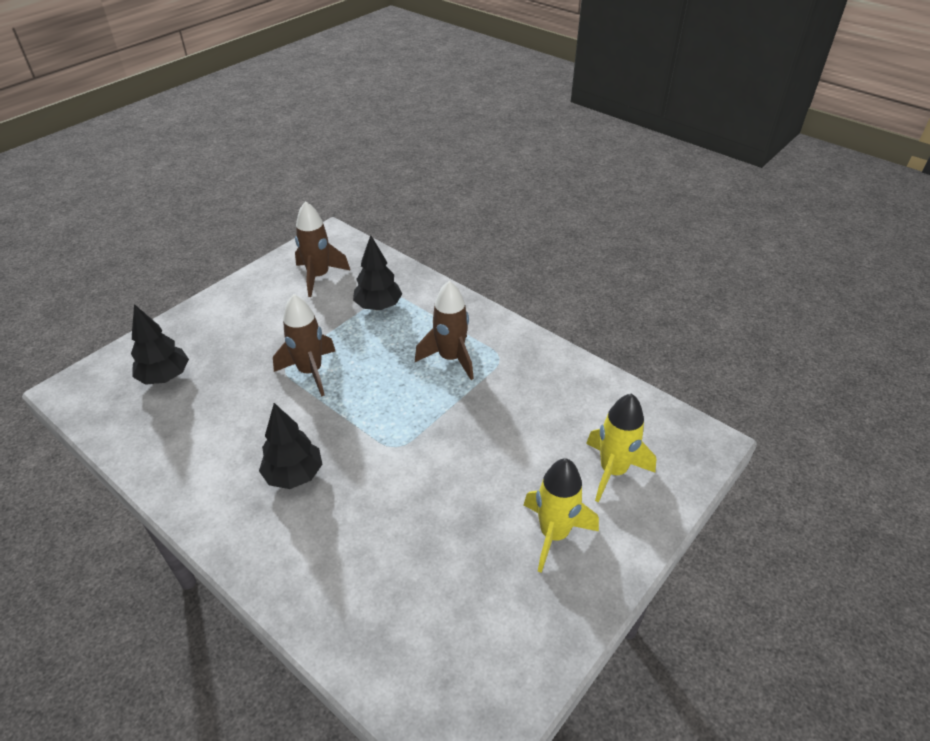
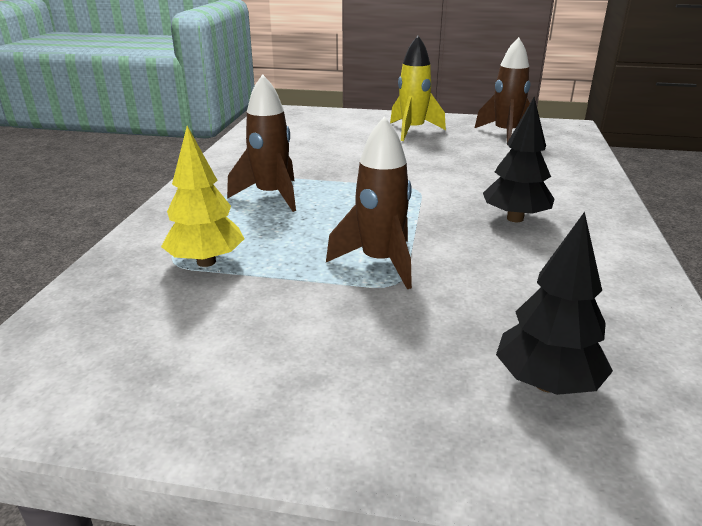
camera: 120 degrees left, 15 degrees down
brown rocket [295,201,350,297] -> brown rocket moved to [475,37,530,142]
black tree [353,235,402,310] -> yellow tree [161,126,245,267]
yellow rocket [586,393,656,502] -> none

